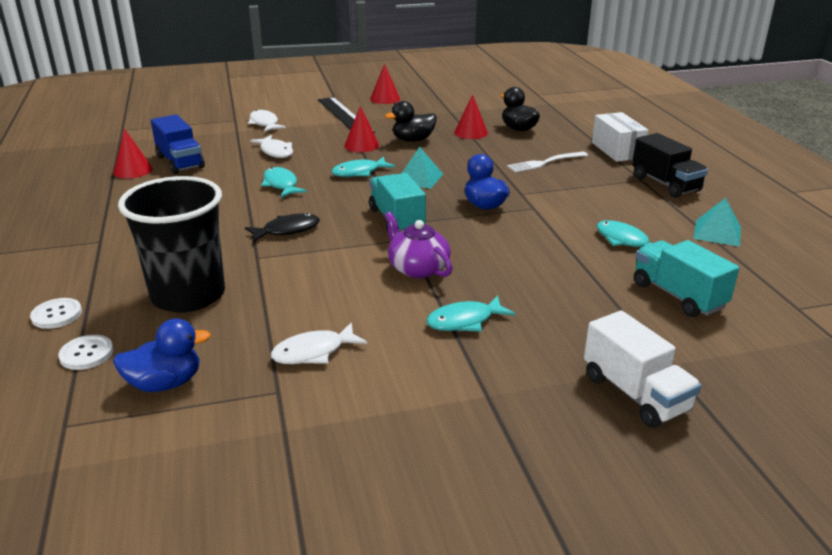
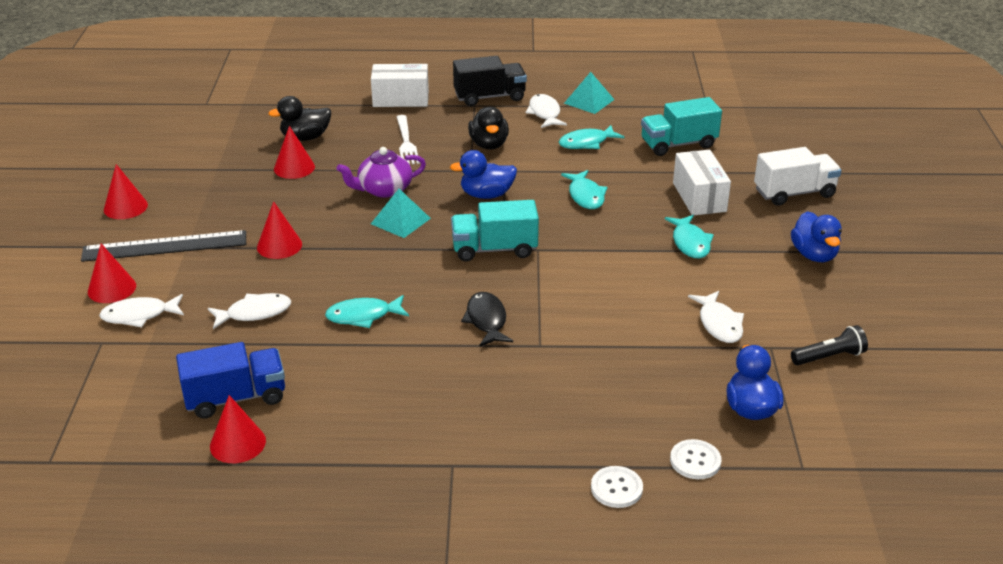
camera: 75 degrees left, 5 degrees up
black cup [118,176,225,312] -> none
turquoise fish [331,157,395,177] -> turquoise fish moved to [561,170,607,209]
black duck [385,101,437,142] -> black duck moved to [468,107,509,149]
purple teapot [385,211,453,278] -> purple teapot moved to [337,147,426,198]
none -> red cone [88,243,136,303]
none -> white fish [525,94,567,128]
none -> white box [673,150,731,215]
none -> blue duck [791,211,841,262]
none -> black flashlight [791,325,868,365]

